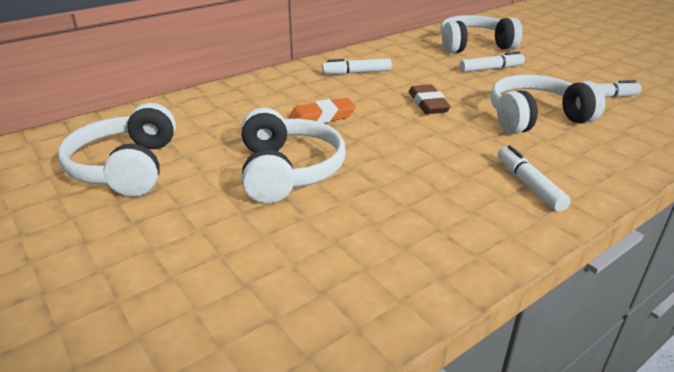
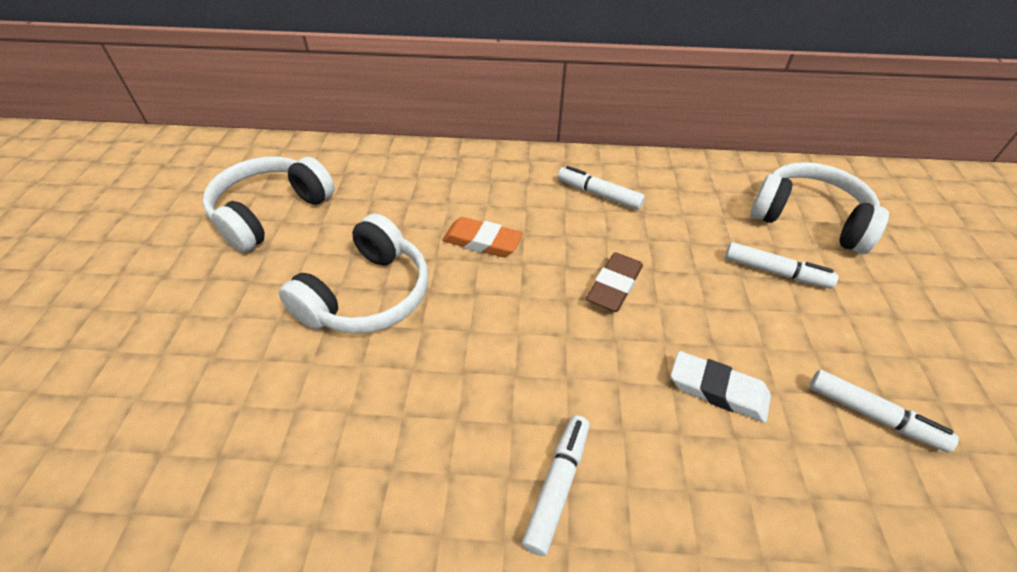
camera: 40 degrees right, 15 degrees up
white headphones [490,75,605,134] -> white eraser [671,351,771,423]

